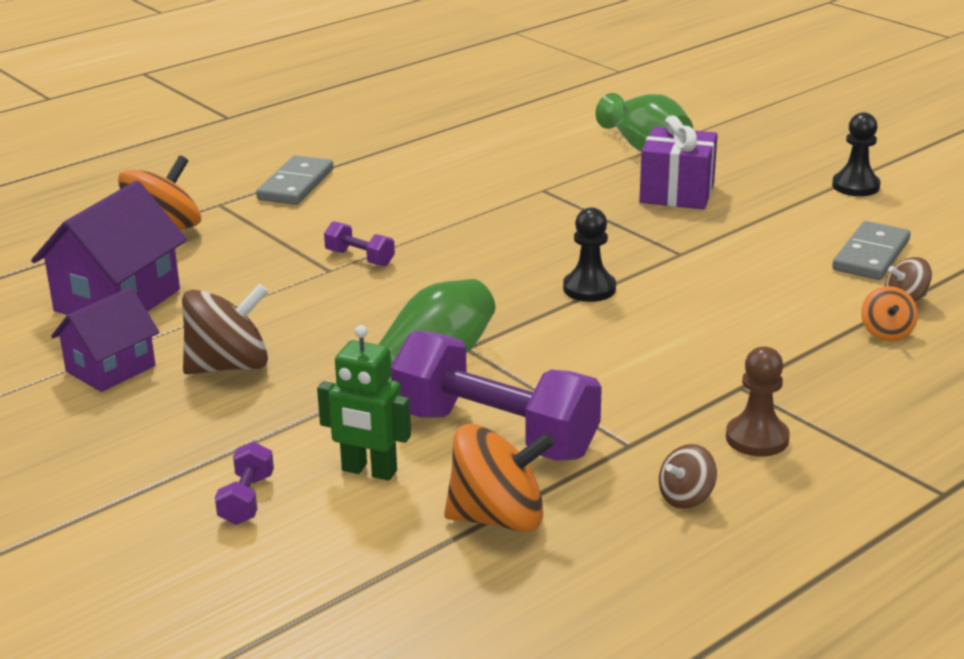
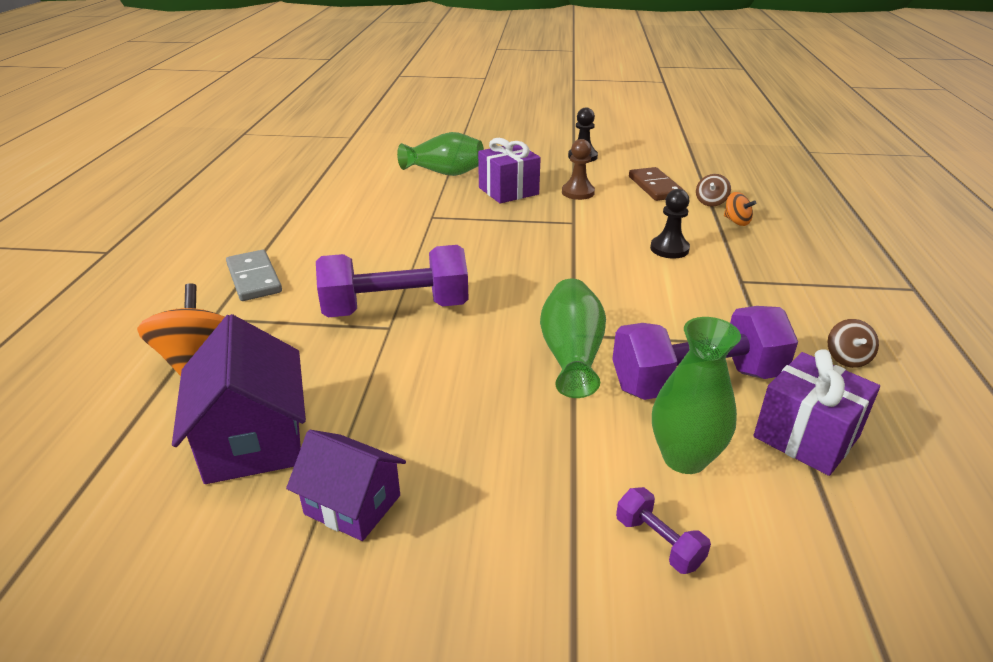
camera: 45 degrees left, 5 degrees up
purple house [51,287,160,392] -> purple house turned 60 degrees counterclockwise [286,430,406,541]
brown spinning top [182,283,268,374] -> none
green robot [317,325,411,481] -> green vase [652,317,741,474]
purple dumbbell [324,221,395,266] -> purple dumbbell [316,245,469,317], size x2.34
orange spinning top [444,424,555,532] -> purple gift [753,349,880,476]
black pawn [563,207,616,302] -> black pawn moved to [650,189,690,259]
brown pawn [726,346,790,456] -> brown pawn moved to [562,139,595,200]
grey domino [832,221,911,280] -> brown domino [629,167,685,201]

